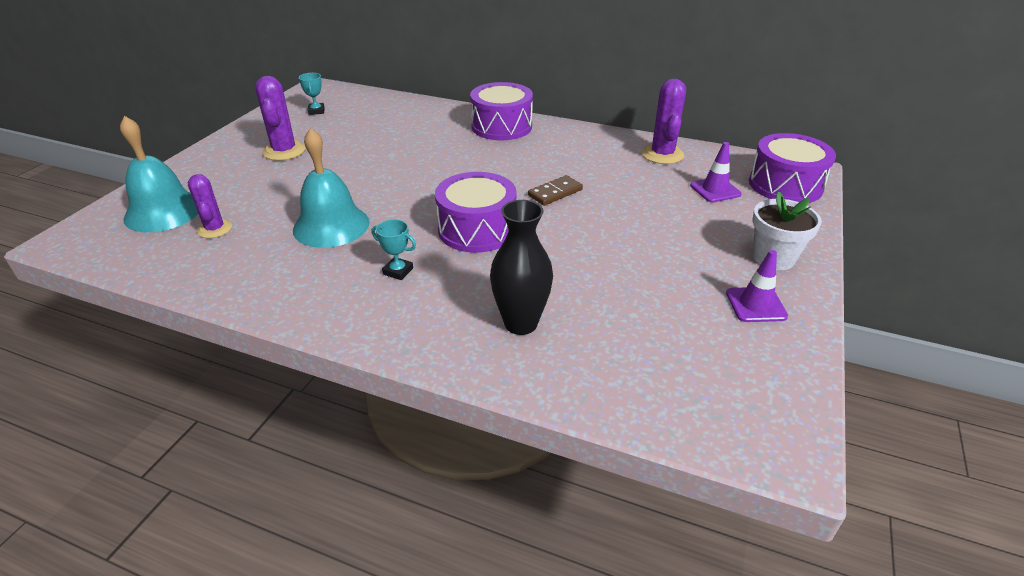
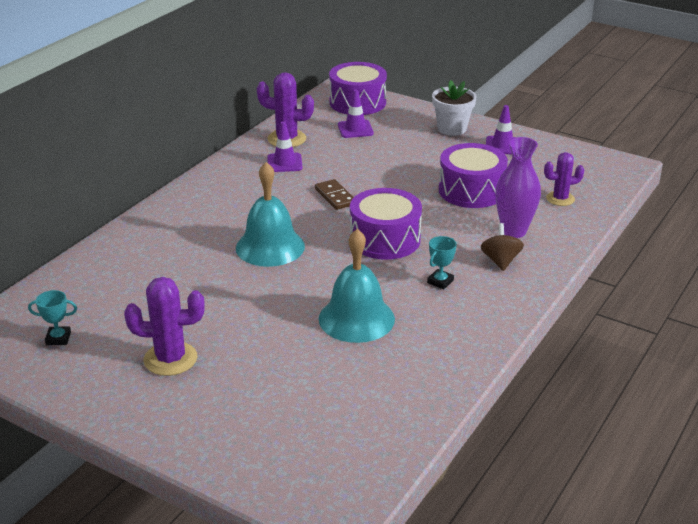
camera: 80 degrees left, 5 degrees down
turquoise bell [120,116,198,232] -> turquoise bell moved to [236,162,305,267]
purple cactus [188,174,232,238] -> purple cactus moved to [544,152,584,206]
purple drum [470,82,533,140] -> purple drum moved to [439,143,508,208]
black vase [490,200,553,335] -> purple vase [495,137,541,238]
none -> purple traffic cone [267,121,303,172]
none -> brown spinning top [481,223,524,271]

